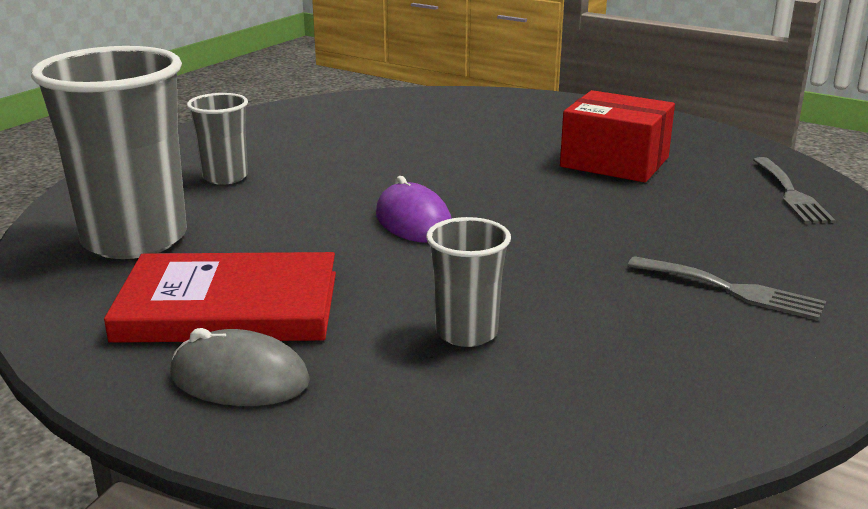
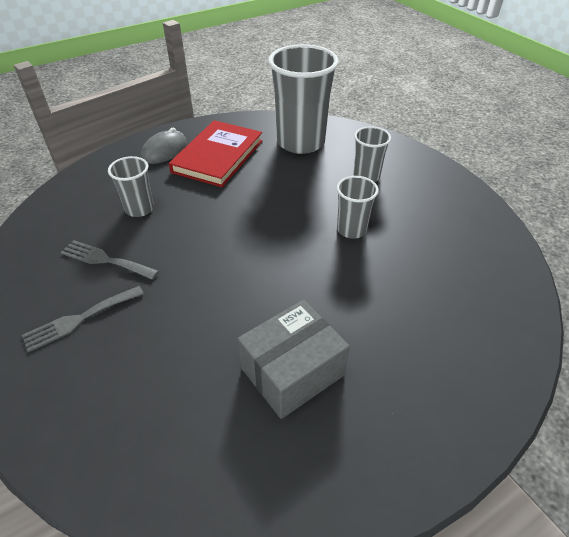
camera: 115 degrees right, 20 degrees up
purple mouse [376,176,452,243] -> none
red box [560,90,675,183] -> grey box [237,300,350,419]
grey fork [753,157,836,224] -> grey fork moved to [61,240,159,280]
none -> grey cup [337,176,378,239]

